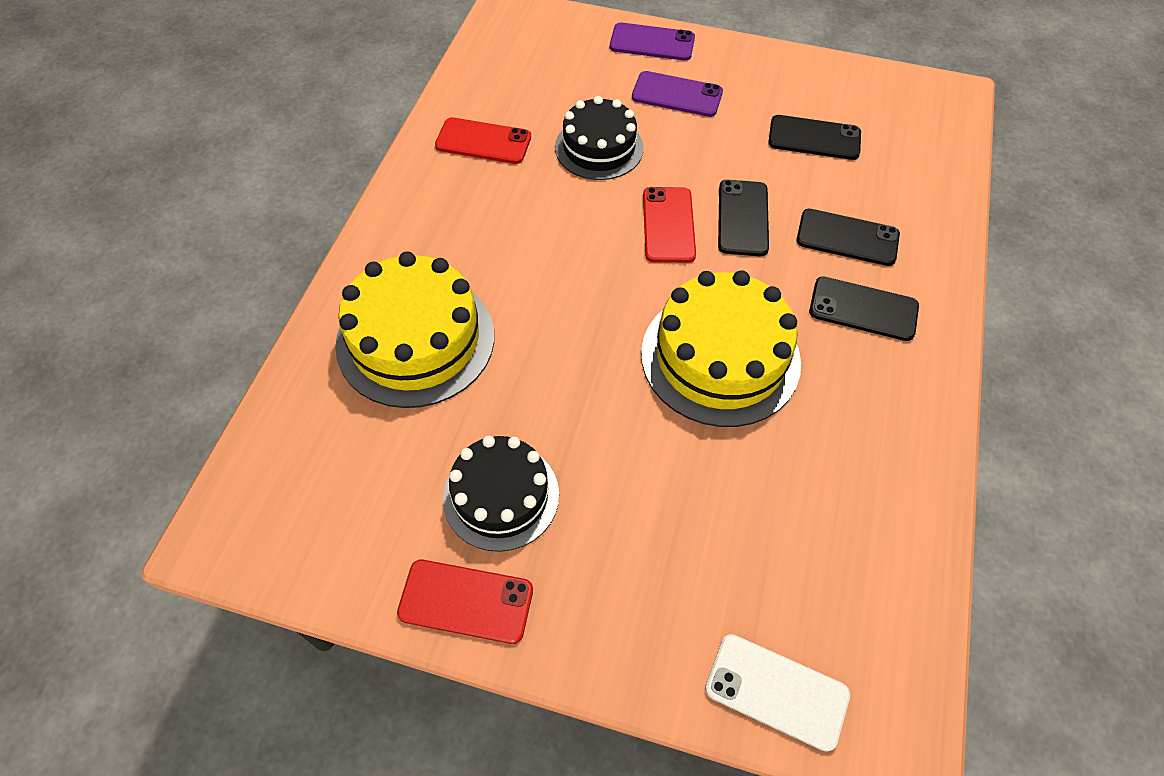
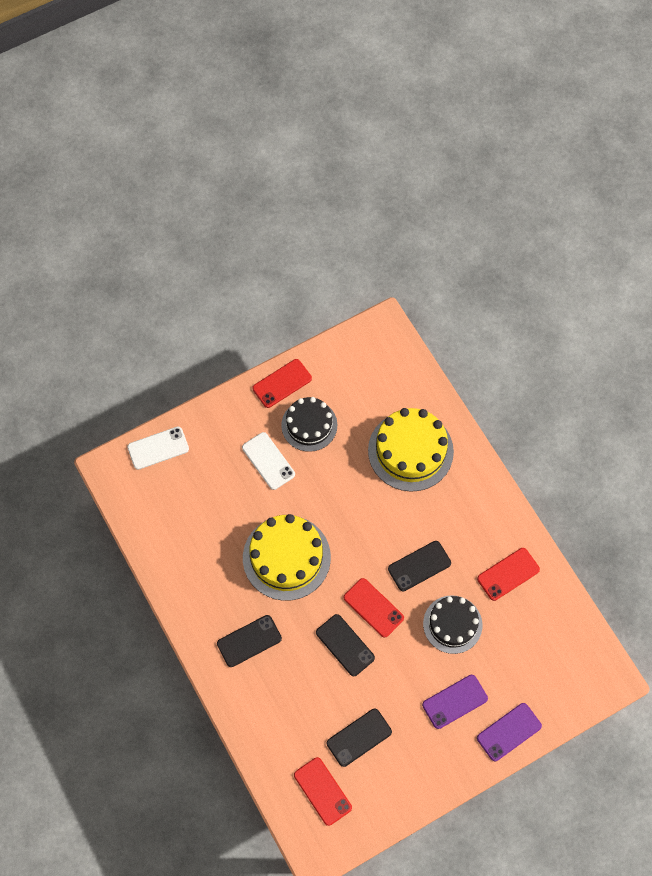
camera: 135 degrees right, 10 degrees up
black phone [796,209,900,266] -> black phone moved to [388,541,451,591]
none -> white phone [242,432,295,490]
none -> red phone [294,757,352,826]

